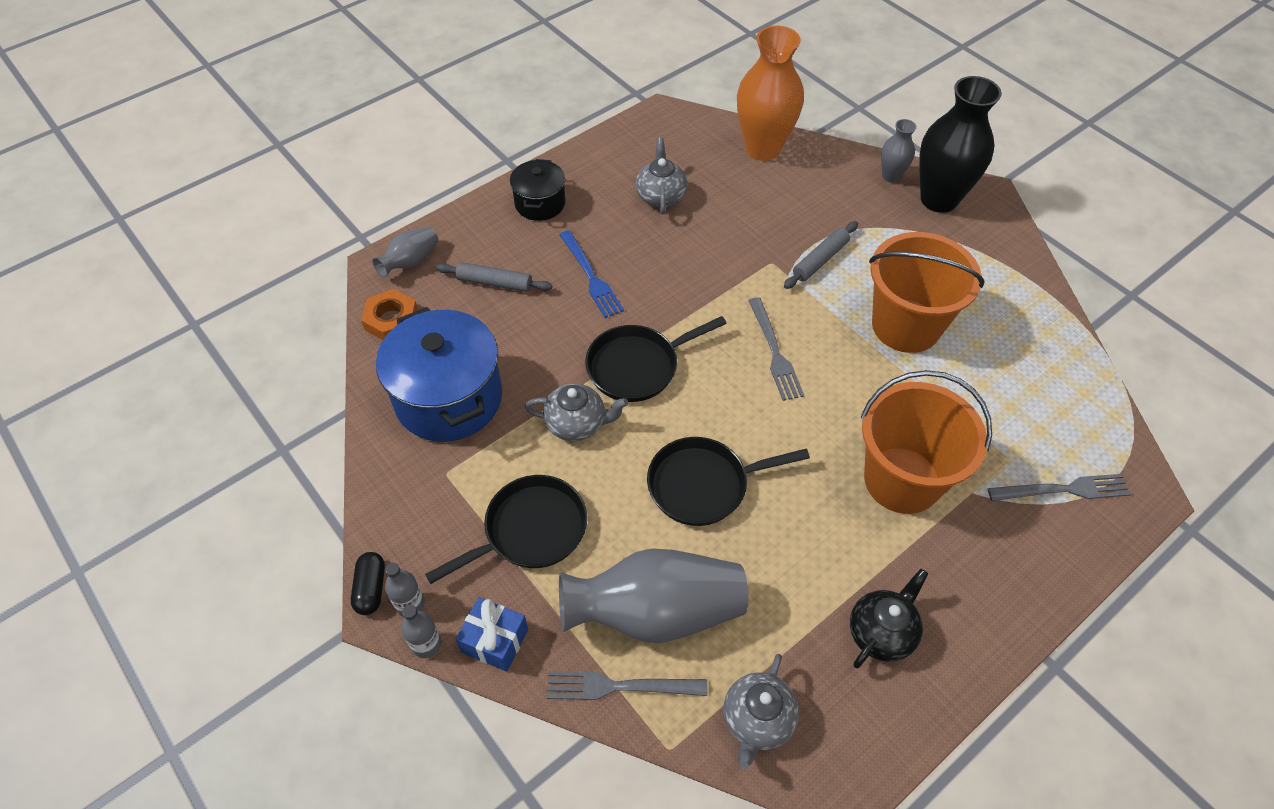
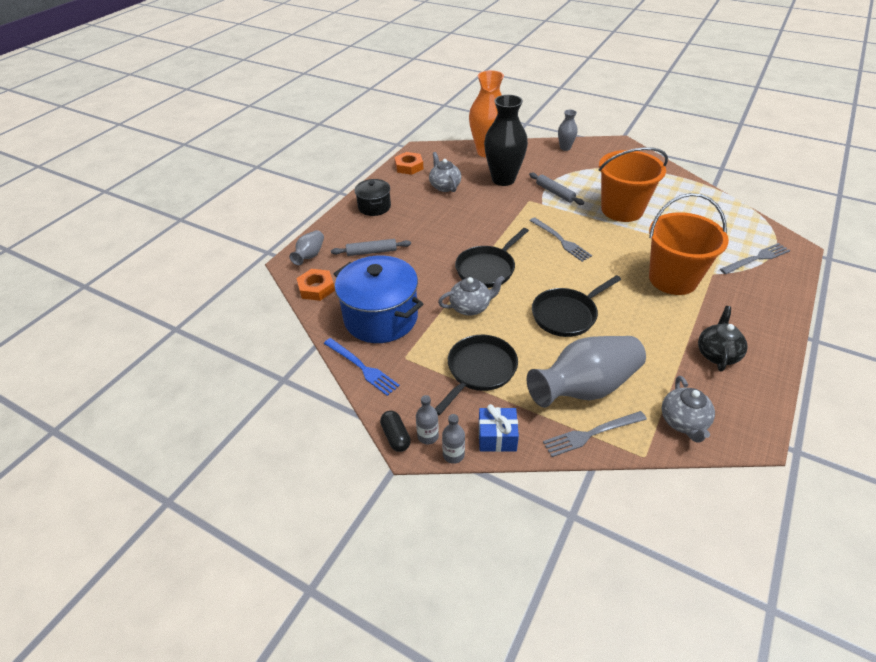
camera: 20 degrees left, 10 degrees down
blue fork [559,230,624,318] -> blue fork moved to [324,338,400,396]
grey rolling pin [784,221,858,289] -> grey rolling pin turned 60 degrees counterclockwise [529,173,584,205]
black vase [919,76,1002,213] -> black vase moved to [484,95,528,186]
none -> orange nut [394,152,423,175]

